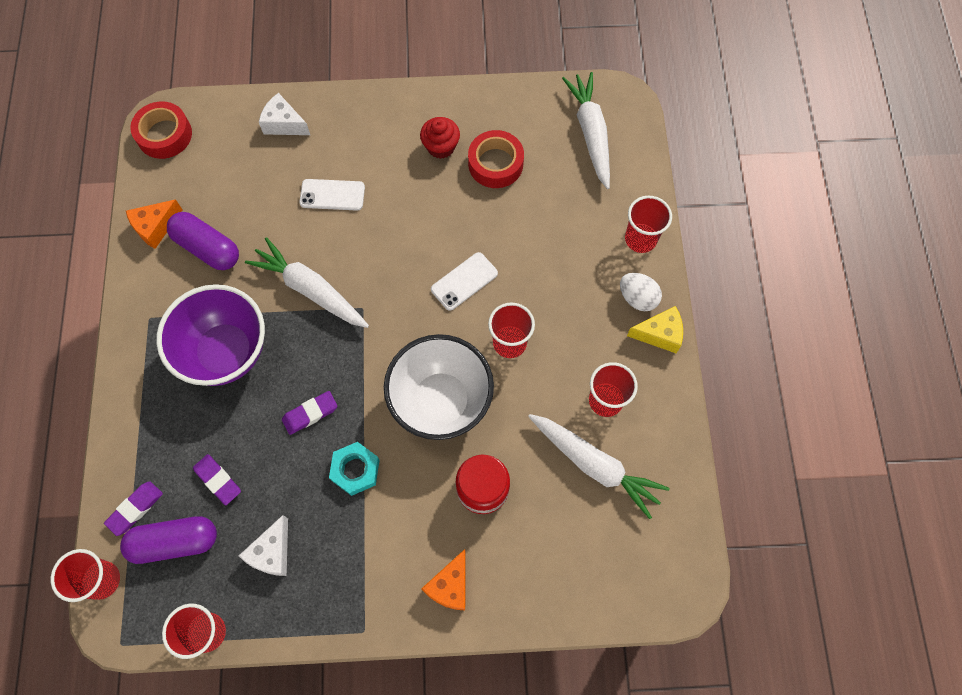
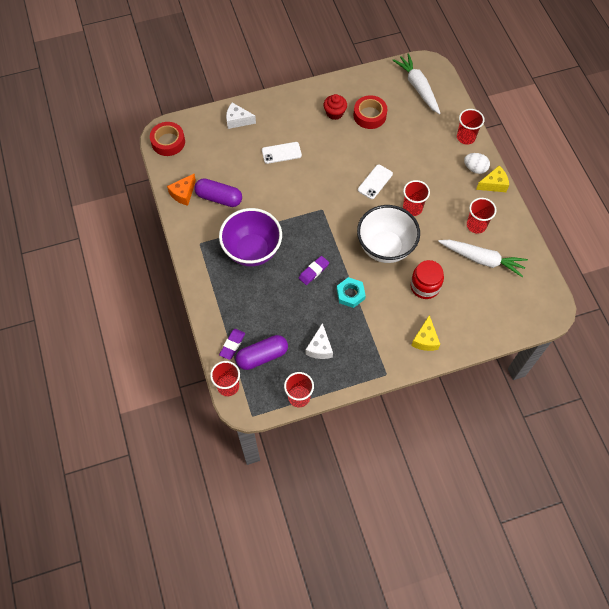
camera: 15 degrees left, 5 degrees down
purple eraser [193,454,241,505] -> none
white carrot [245,237,369,328] -> none
orange cheese [421,549,466,610] -> yellow cheese [411,315,440,351]

